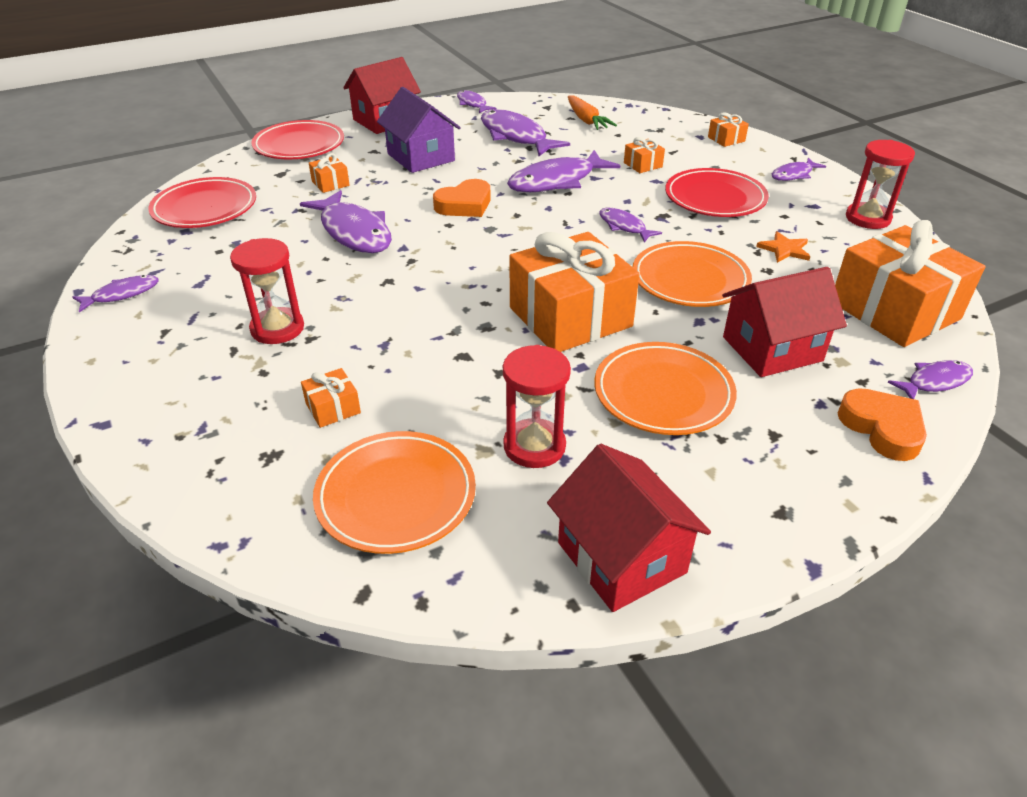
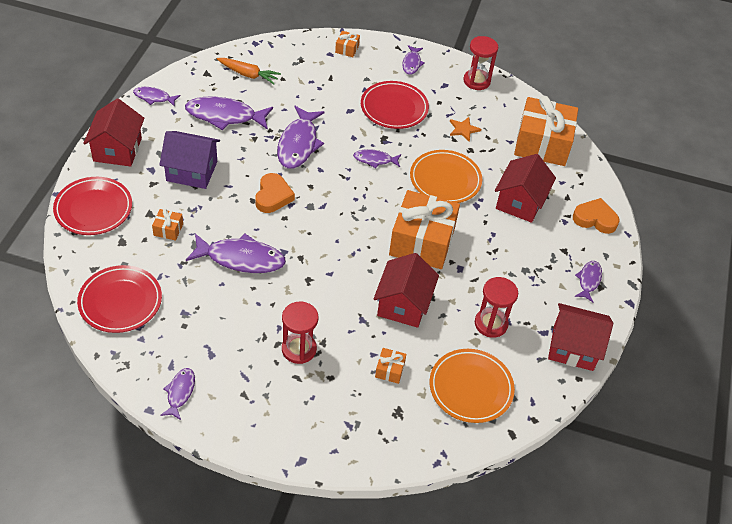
camera: 50 degrees left, 10 degrees up
orange plate [594,342,737,435] -> none
orange gift [624,137,665,173] -> none
purple fish [888,360,973,399] -> purple fish moved to [575,261,602,302]
none -> red house [374,253,439,328]

